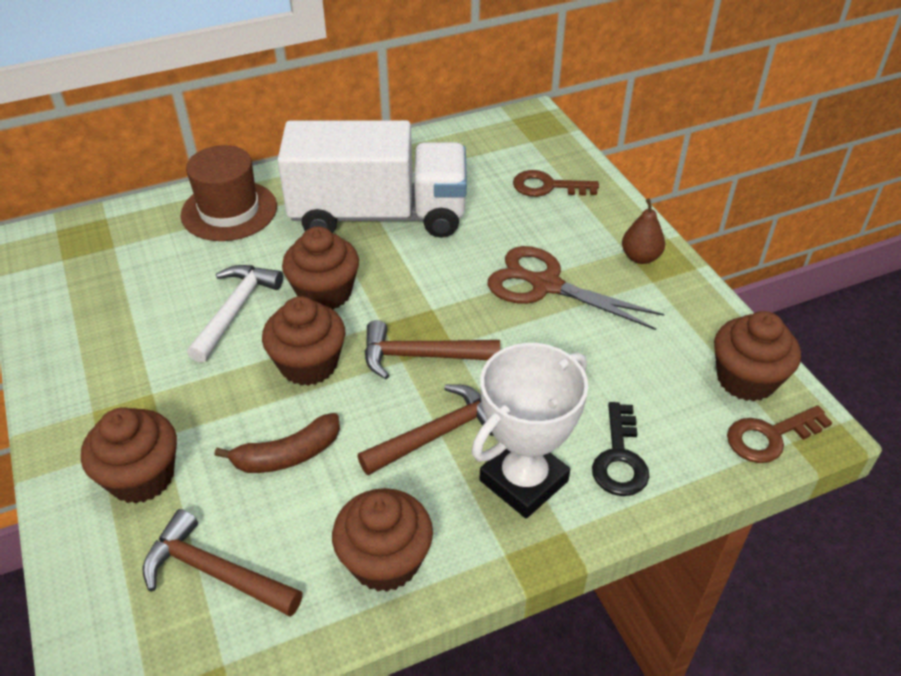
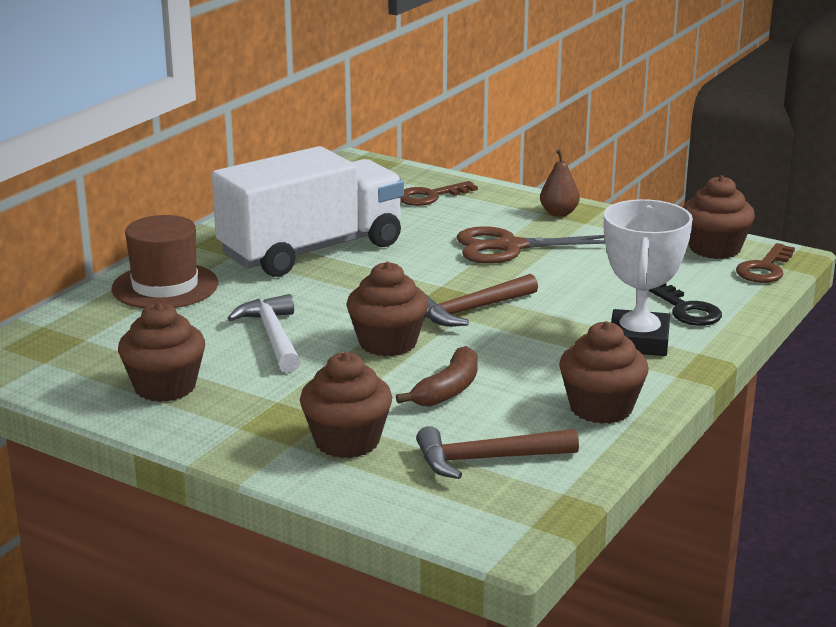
camera: 35 degrees left, 20 degrees down
brown cupcake [282,227,359,309] -> brown cupcake moved to [118,302,205,402]
brown hammer [357,384,494,475] -> none

